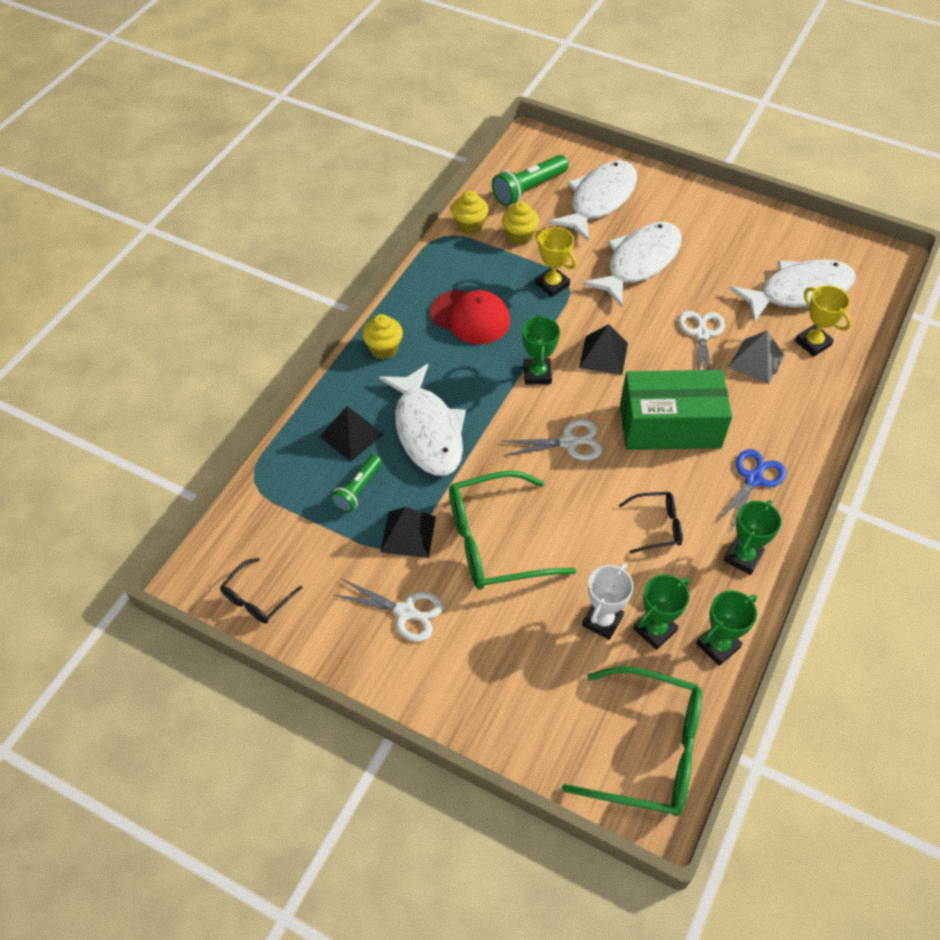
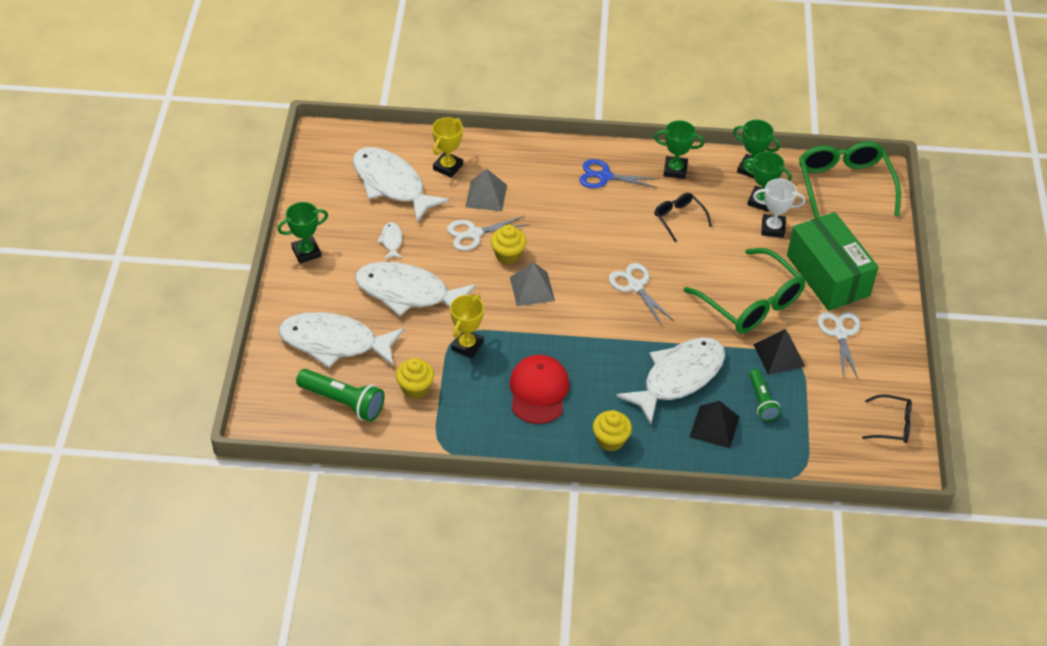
camera: 115 degrees left, 5 degrees down
green flashlight [331,455,382,512] -> green flashlight turned 75 degrees clockwise [749,369,781,421]
yellow cupcake [451,191,489,235] -> yellow cupcake moved to [491,225,526,264]
green trophy [522,314,560,385] -> green trophy moved to [278,202,328,263]
black pyramid [579,324,628,375] -> grey pyramid [510,262,555,306]
green box [620,370,732,450] -> green box moved to [787,212,879,311]
none -> white fish [377,222,403,259]

